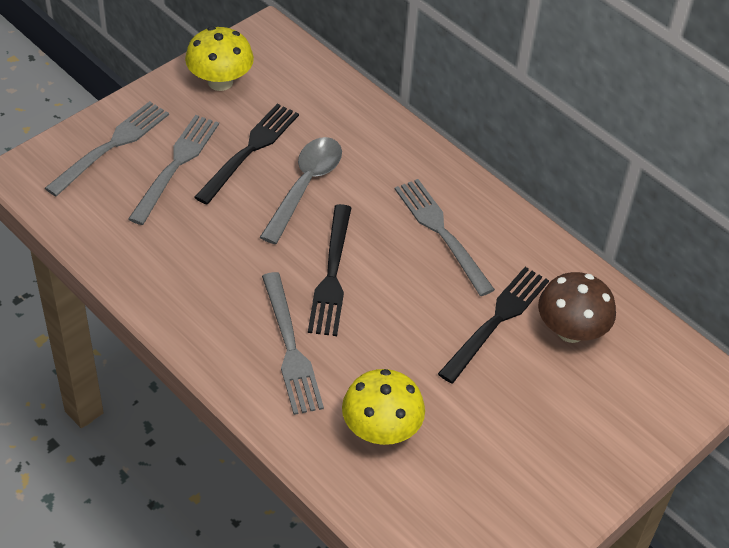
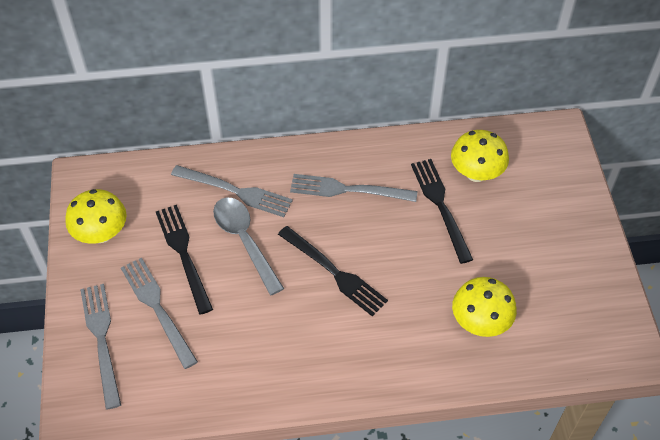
camera: 50 degrees left, 5 degrees up
grey fork [262,272,324,415] -> grey fork moved to [171,165,293,217]
brown mushroom [538,272,616,343] -> yellow mushroom [451,130,509,182]

